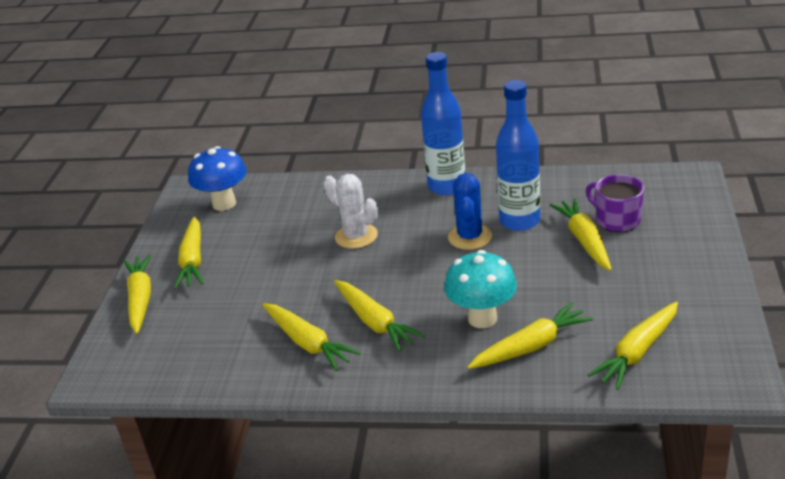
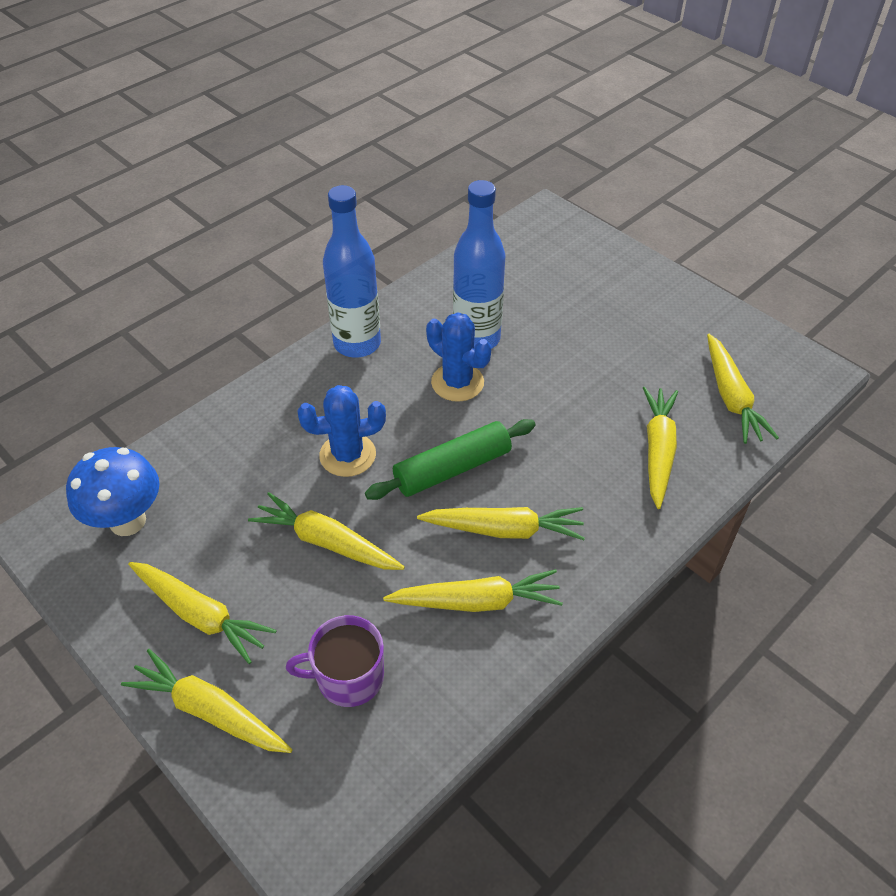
camera: 55 degrees left, 15 degrees up
white cactus [323,174,378,249] -> blue cactus [297,385,386,477]
turquoise mushroom [444,250,517,328] -> none
yellow carrot [550,198,612,271] -> yellow carrot moved to [248,492,405,570]
purple mug [586,174,644,232] -> purple mug moved to [286,615,384,707]
none -> green rolling pin [365,419,536,500]

